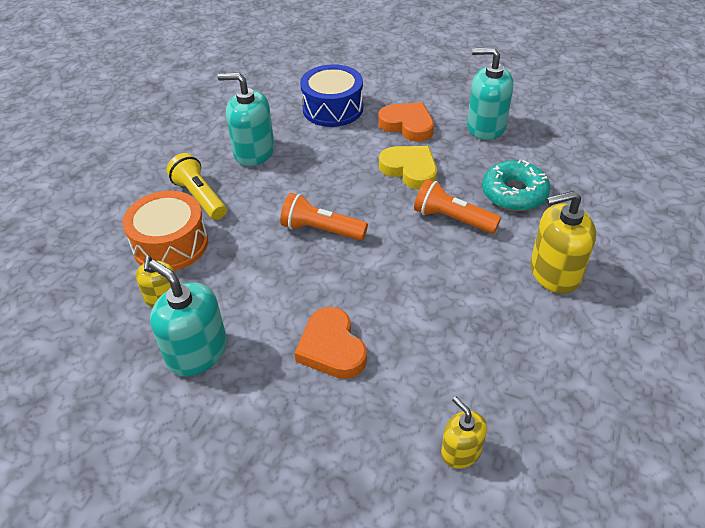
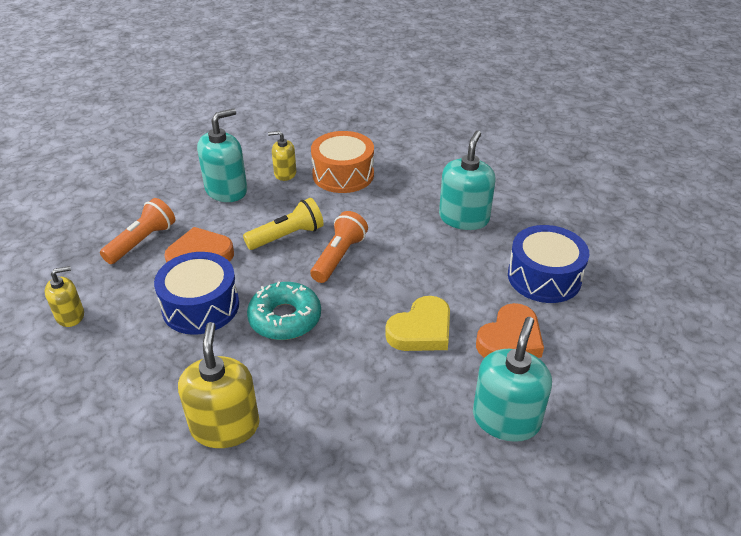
camera: 95 degrees right, 5 degrees down
yellow flashlight [166,153,227,220] -> yellow flashlight moved to [243,198,324,250]
orange flashlight [414,179,501,234] -> orange flashlight moved to [100,198,175,264]
turquoise donut [482,159,550,211] -> turquoise donut moved to [247,282,321,340]
none -> blue drum [154,252,239,335]

